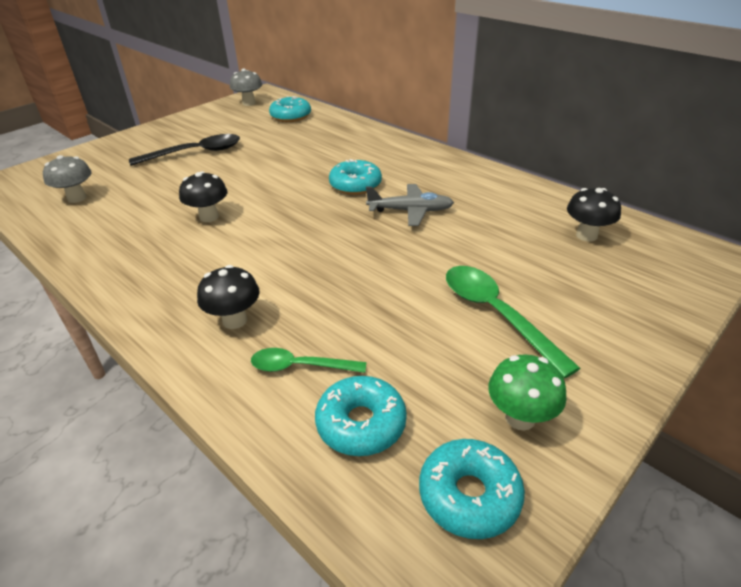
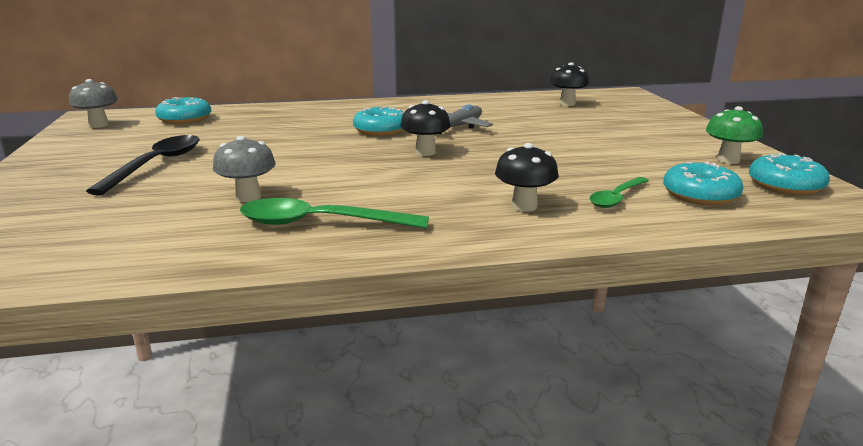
camera: 55 degrees left, 15 degrees down
grey mushroom [43,155,92,203] -> grey mushroom moved to [213,136,276,202]
black mushroom [179,171,227,222] -> black mushroom moved to [400,100,451,156]
green spoon [446,266,580,378] -> green spoon moved to [240,198,429,229]

